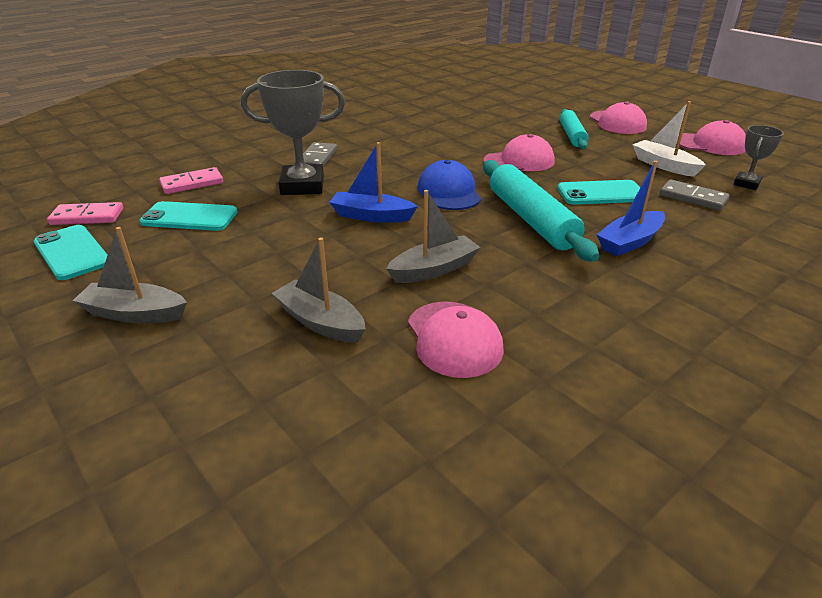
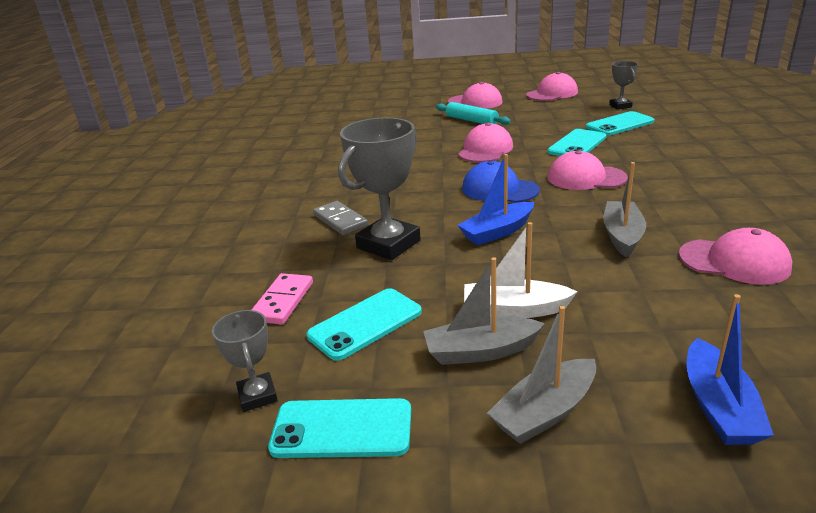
camera: 45 degrees left, 5 degrees down
pink domino [47,202,123,225] -> grey trophy [212,310,278,412]
grey boat [272,238,365,343] -> grey boat moved to [423,257,545,365]
turquoise rolling pin [483,160,599,262] -> pink cap [547,150,628,190]
blue boat [596,161,665,256] -> blue boat moved to [687,294,774,445]
white boat [632,101,706,177] -> white boat moved to [464,222,578,318]
grey domino [660,179,730,211] -> turquoise phone [586,111,654,136]

